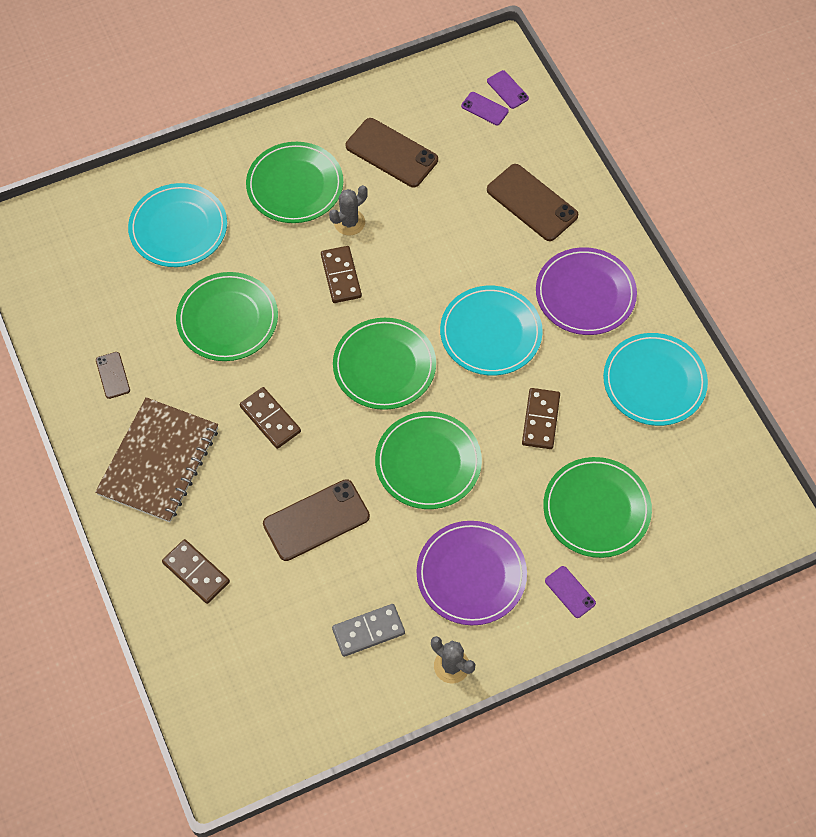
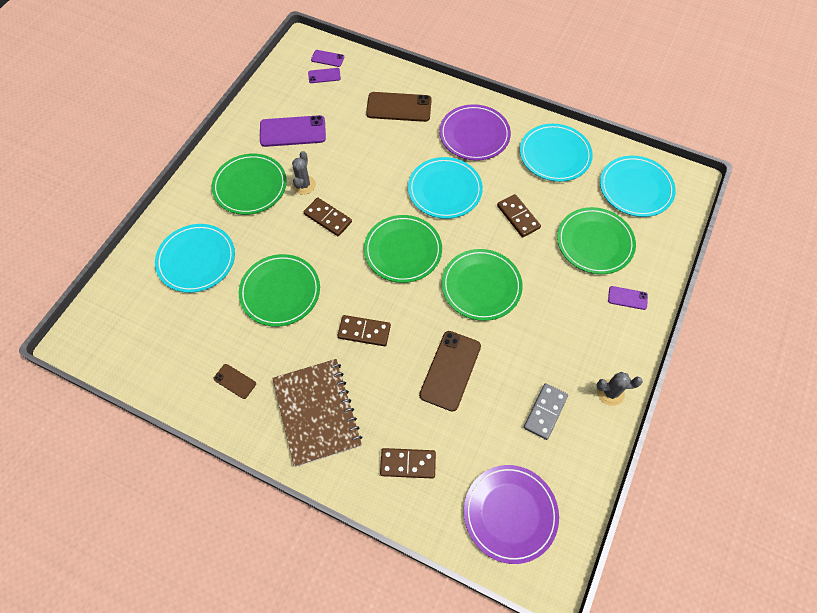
camera: 40 degrees left, 0 degrees up
brown phone [346,118,438,187] -> purple phone [260,115,326,147]
purple plate [416,521,527,625] -> purple plate moved to [464,465,559,564]
none -> turquoise plate [600,156,676,217]

